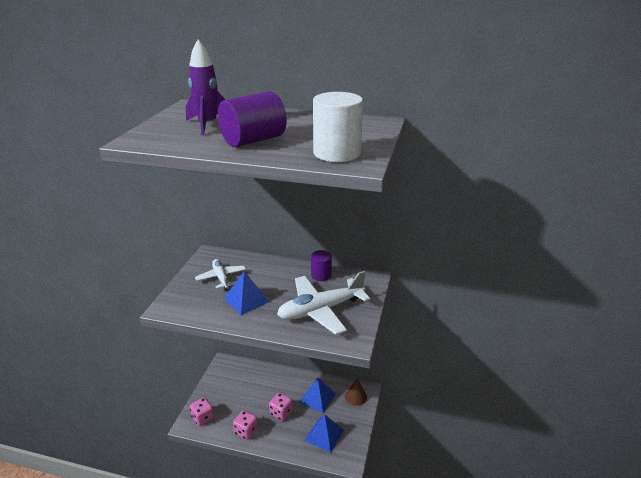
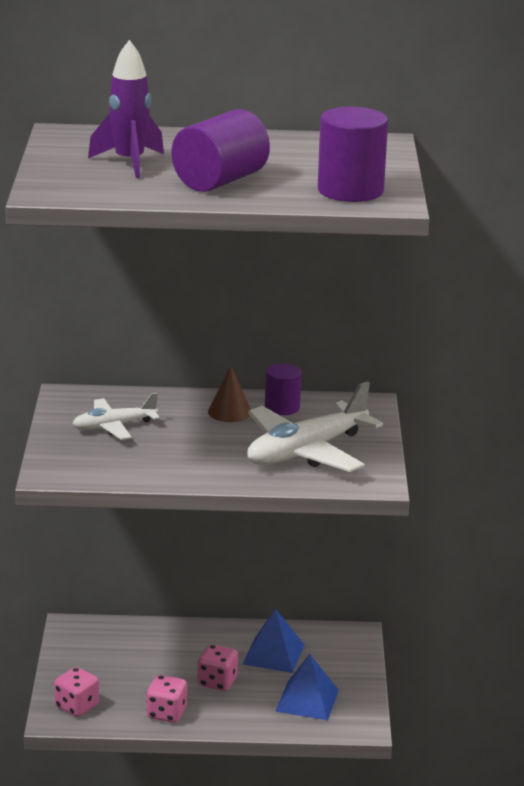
camera: 15 degrees left, 5 degrees down
white plane [195,259,246,290] -> white plane turned 75 degrees counterclockwise [72,393,160,440]
blue pyramid [224,272,270,315] -> none
white cylinder [313,92,363,162] -> purple cylinder [318,107,388,202]
brown cone [345,379,367,406] -> brown cone moved to [208,366,251,422]

